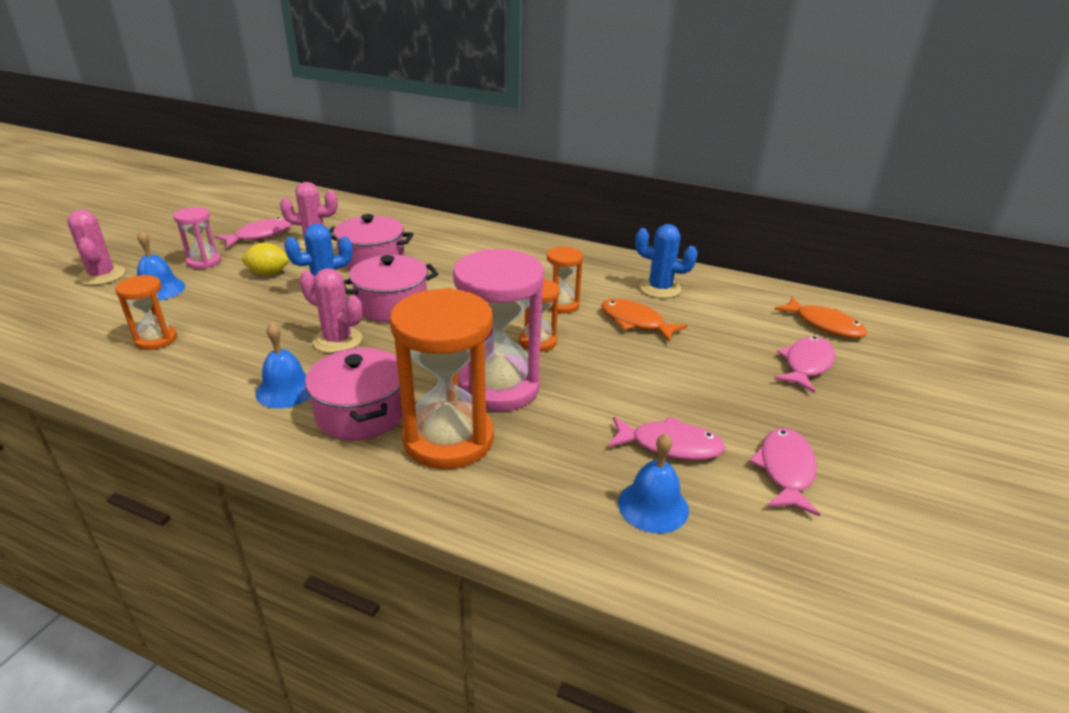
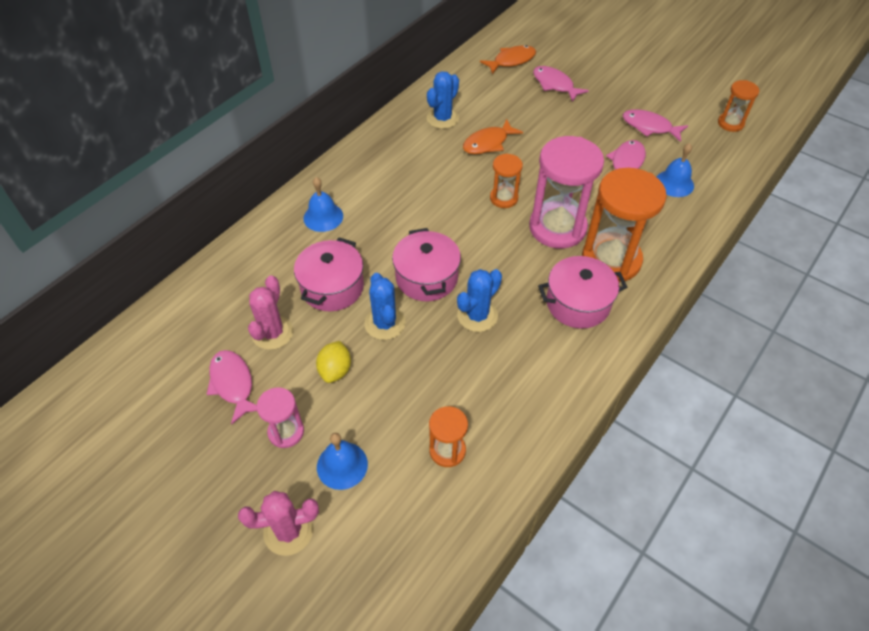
camera: 75 degrees left, 20 degrees up
blue bell [255,322,310,408] -> blue bell moved to [303,177,343,232]
pink cactus [299,268,362,353] -> blue cactus [457,269,502,332]
orange hourglass [547,246,583,314] -> orange hourglass moved to [718,80,759,132]

